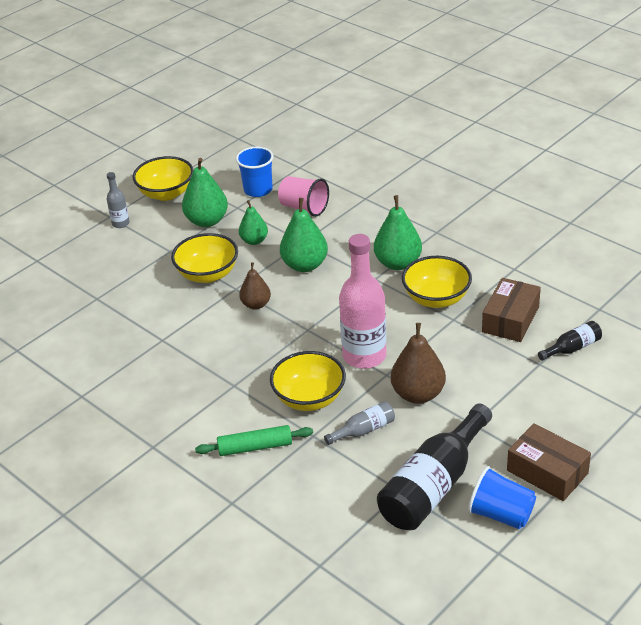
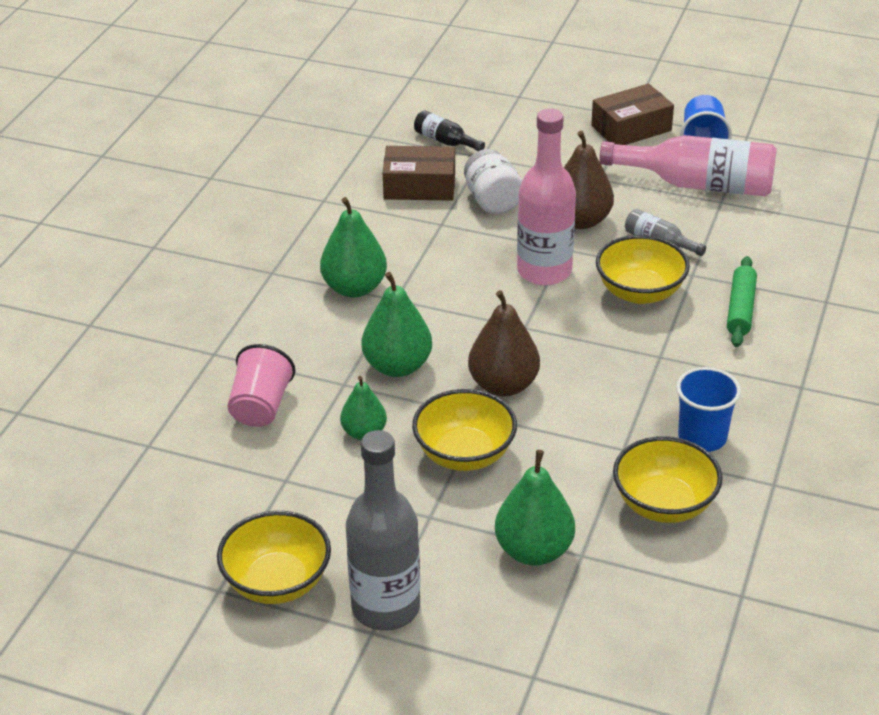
camera: 115 degrees left, 0 degrees up
grey bottle [107,172,130,228] -> grey bottle [346,430,420,631], size x2.11
green pear [182,158,228,227] -> green pear moved to [495,450,575,566]
green rolling pin [195,425,313,456] -> green rolling pin turned 45 degrees clockwise [727,256,757,347]
blue cup [236,147,274,197] -> blue cup moved to [676,367,741,452]
brown pear [239,262,271,310] -> brown pear [468,290,540,396], size x1.59
black bottle [377,404,492,530] -> pink bottle [599,135,777,196]
yellow bowl [402,256,472,308] -> yellow bowl moved to [613,436,723,523]
brown box [507,423,591,501] -> brown box turned 45 degrees clockwise [591,84,674,145]
none -> white jar [464,149,522,214]

